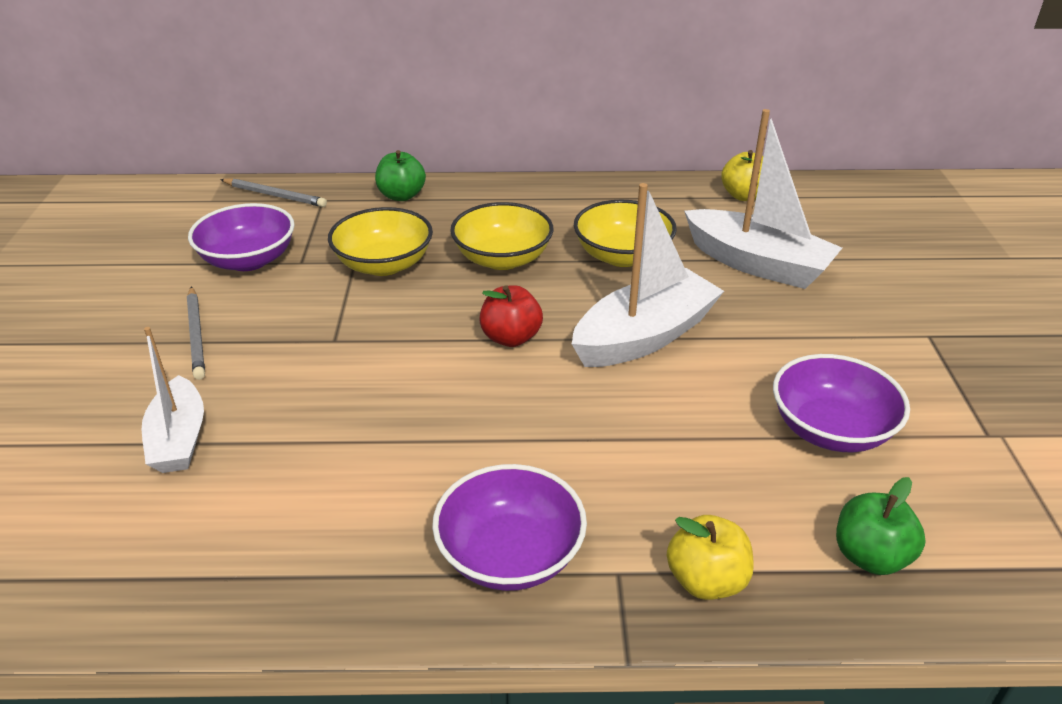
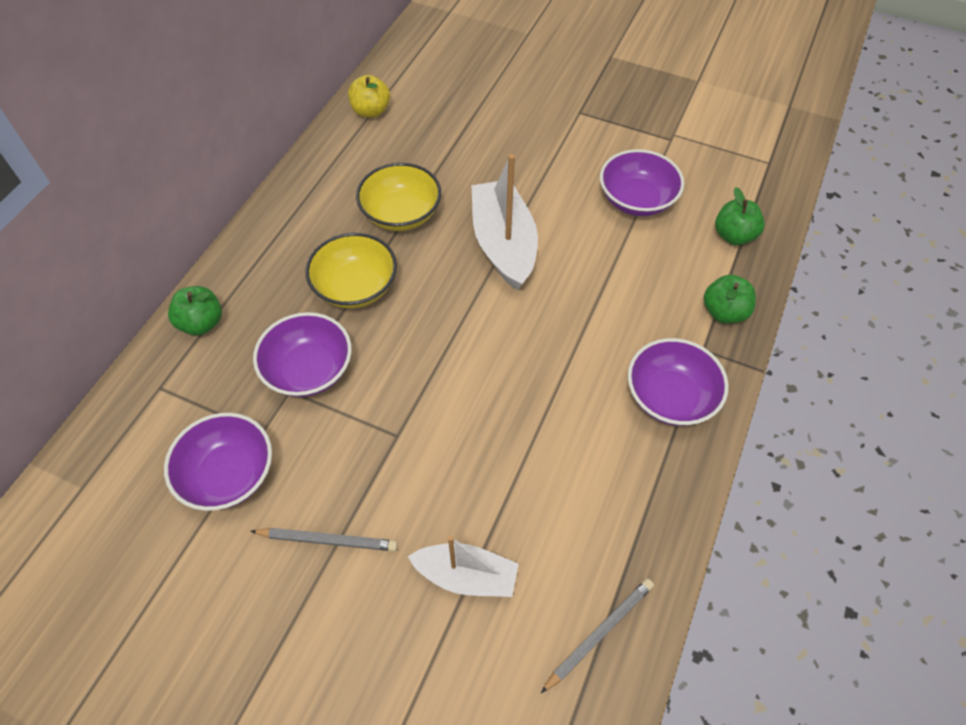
camera: 65 degrees left, 20 degrees up
grey pencil [220,178,327,207] -> grey pencil moved to [541,578,654,693]
yellow bowl [328,207,433,276] -> purple bowl [253,312,352,397]
red apple [479,285,543,347] -> none
yellow apple [667,515,754,600] -> green apple [704,275,756,323]
white boat [684,109,842,289] -> none

